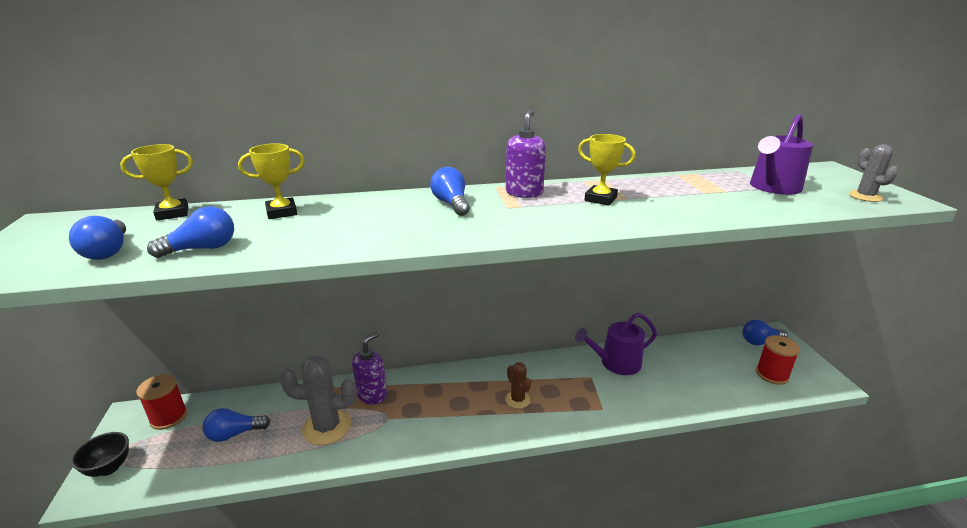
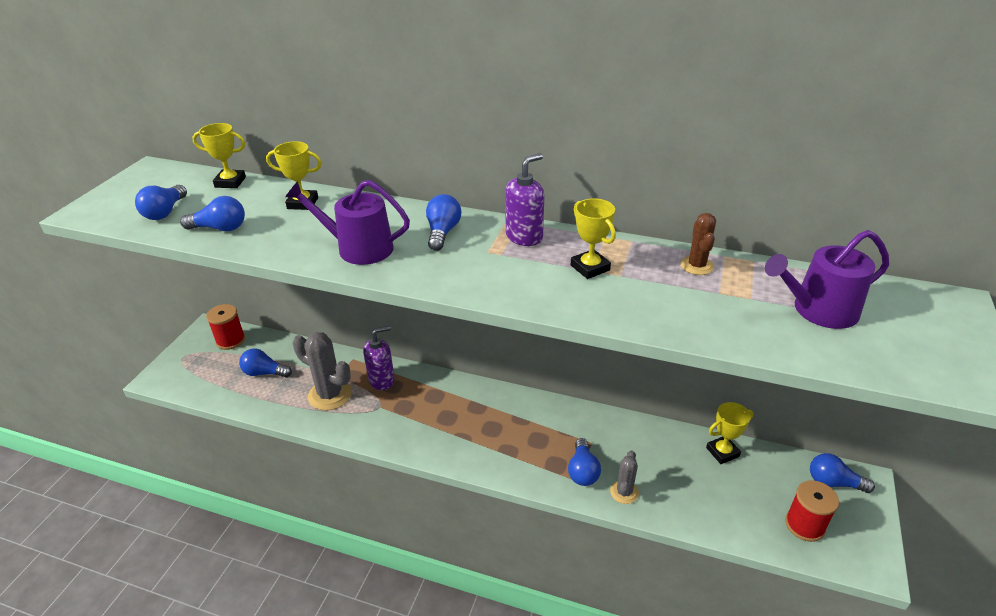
camera: 30 degrees right, 10 degrees up
black bowl [71,432,129,477] -> none
brown cactus [505,362,531,409] -> brown cactus moved to [680,213,716,275]
purple watering can [575,313,657,375] -> purple watering can moved to [285,180,410,265]
grey cactus [849,144,898,202] -> grey cactus moved to [610,450,639,504]
none -> blue light bulb [568,438,601,486]
none -> yellow trophy [706,402,754,464]

